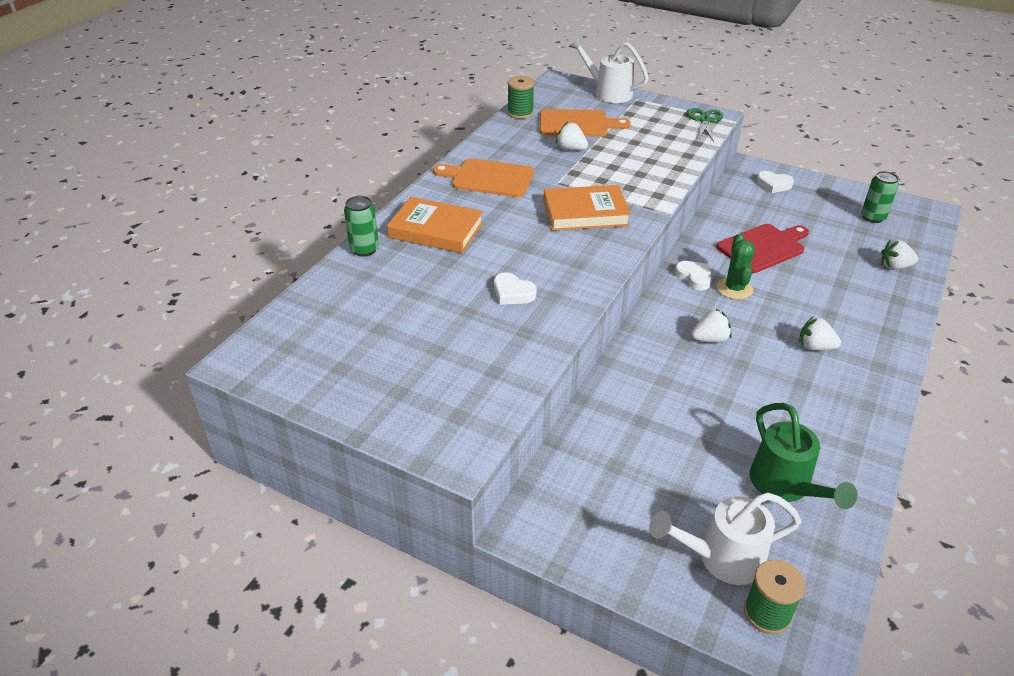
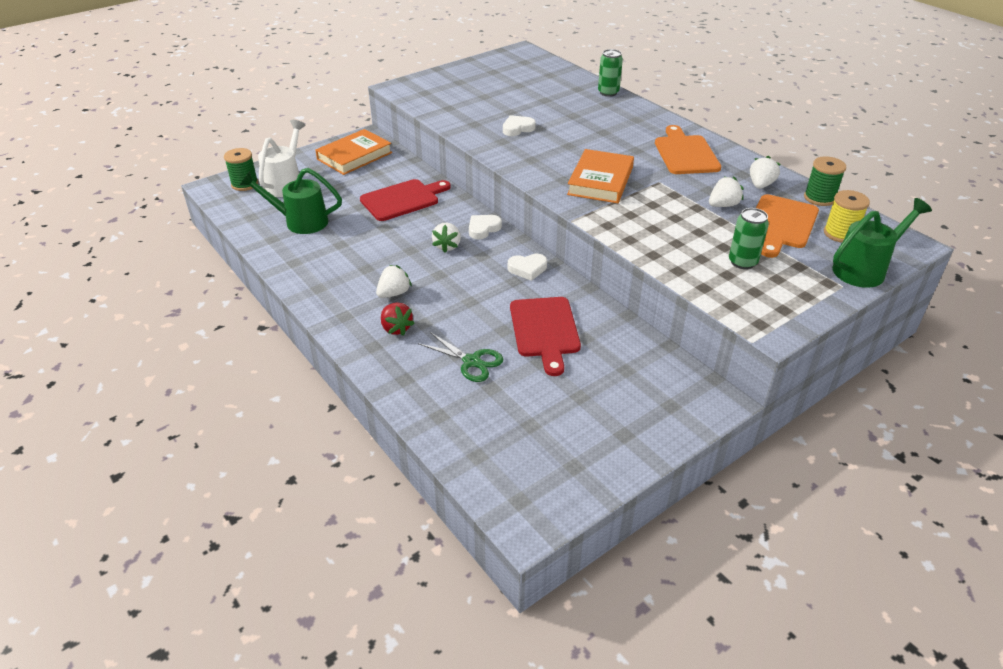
camera: 115 degrees right, 0 degrees up
orange book [387,197,483,253] -> orange book moved to [315,129,392,175]
orange cutting board [433,158,534,197] -> orange cutting board turned 45 degrees counterclockwise [655,125,721,174]
white watering can [569,37,649,103] -> green watering can [832,198,932,288]
green scissors [687,108,723,142] -> green scissors moved to [418,332,503,382]
green cactus [717,234,755,300] -> none
white heart [756,171,794,193] -> white heart moved to [469,215,502,240]
green can [861,171,899,223] -> green can moved to [729,208,769,269]
white strawberry [881,240,918,270] -> white strawberry moved to [750,156,781,189]
none -> red cutting board [360,179,451,221]
none -> red strawberry [381,302,415,336]
none -> yellow spool [824,190,870,243]

